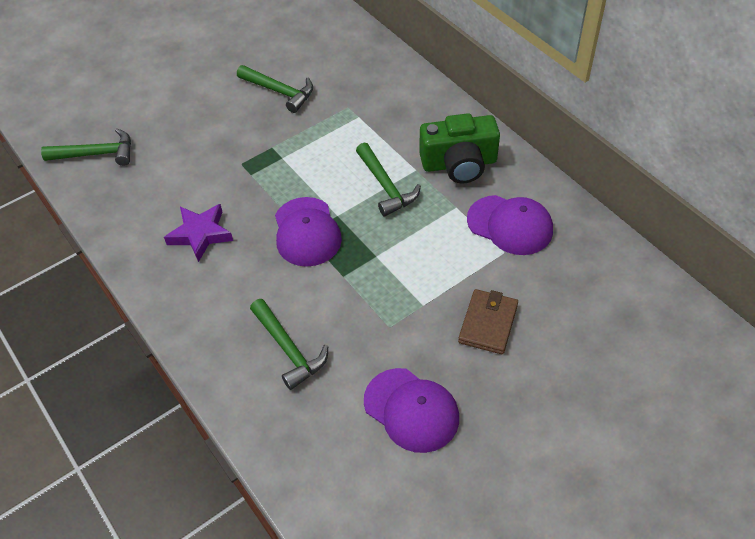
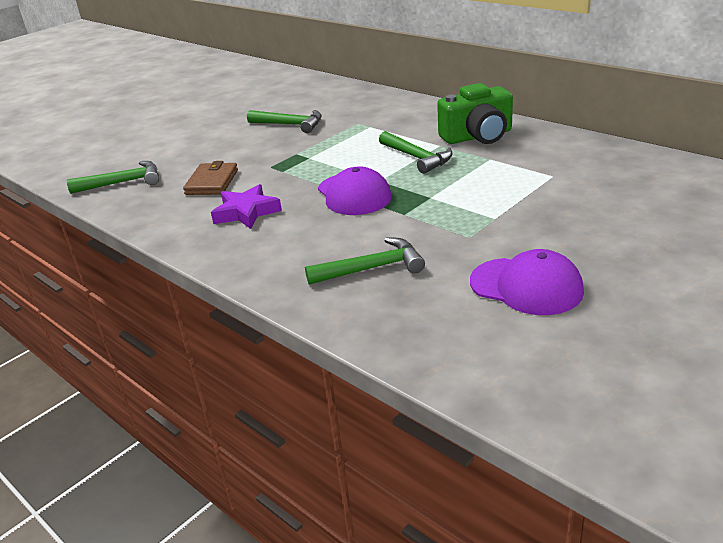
camera: 10 degrees left, 20 degrees down
green hammer [250,299,328,390] -> green hammer turned 60 degrees counterclockwise [305,237,425,285]
brown wallet [458,289,518,354] -> brown wallet moved to [183,161,238,195]
purple cap [467,195,553,255] -> none

